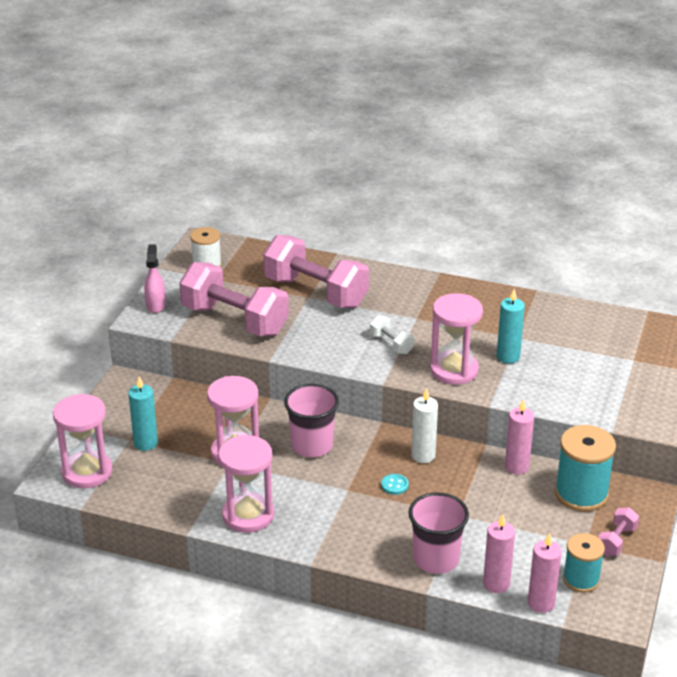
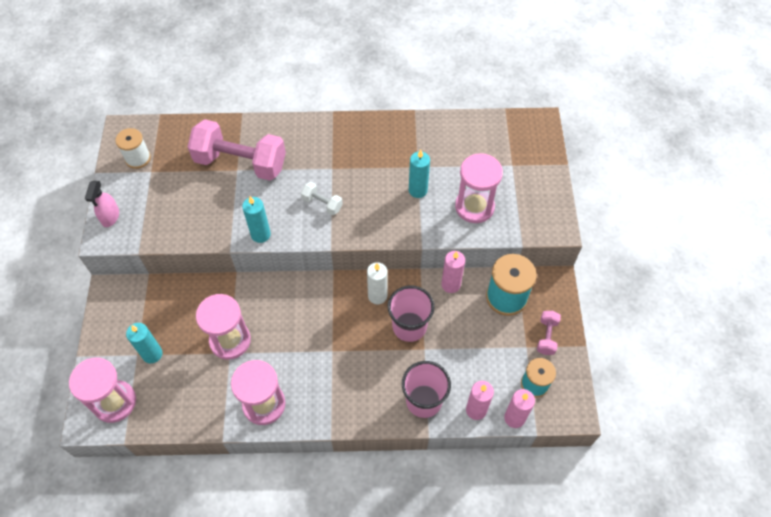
camera: 20 degrees left, 25 degrees up
pink spray bottle [144,244,166,313] -> pink spray bottle turned 150 degrees counterclockwise [85,181,119,227]
pink dumbbell [179,262,289,336] -> none
pink cup [284,384,339,457] -> pink cup moved to [388,285,434,342]
turquoise button [381,474,409,495] -> none
pink hourglass [430,293,483,385] -> pink hourglass moved to [455,153,503,223]
none -> turquoise candle [242,196,271,243]

